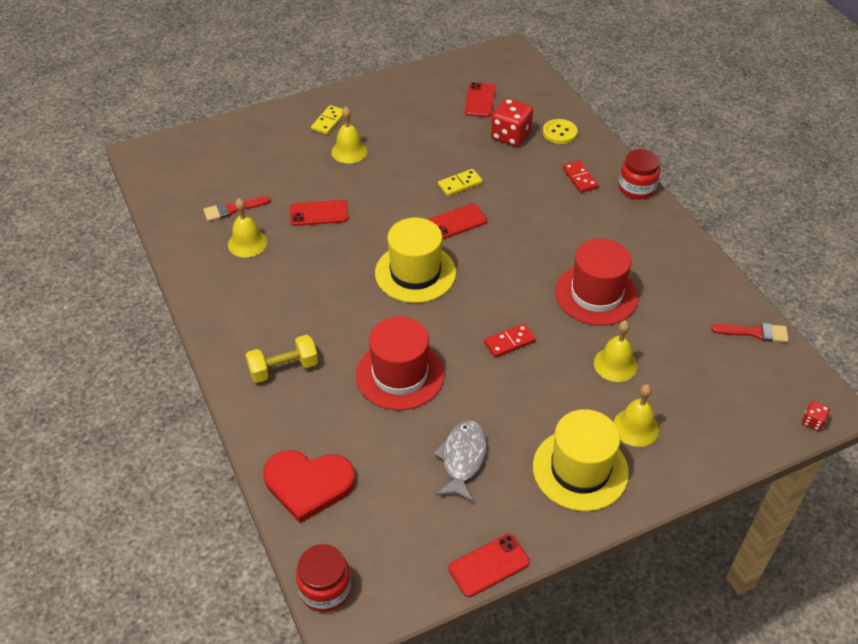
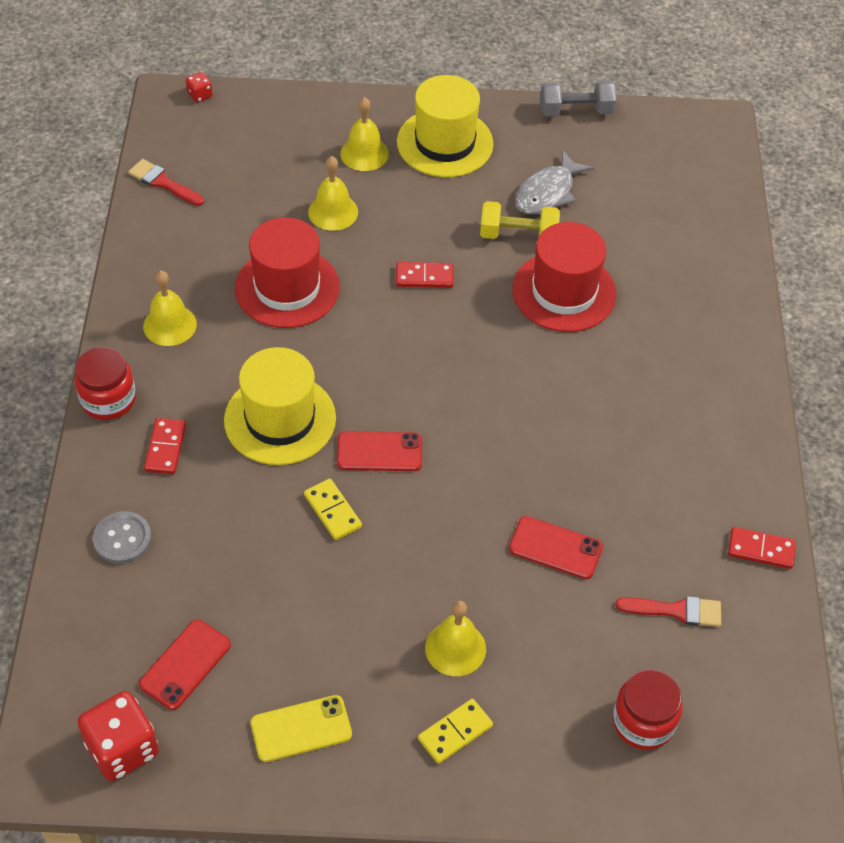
camera: 155 degrees left, 5 degrees up
yellow bell [228,198,267,258] -> yellow bell moved to [143,271,197,346]
yellow dumbbell [245,335,318,383] -> yellow dumbbell moved to [480,201,560,239]
red heart [263,450,355,523] -> none
red jar [296,544,351,612] -> red jar moved to [613,669,682,750]
yellow hat [375,218,456,303] -> yellow hat moved to [224,347,336,465]
yellow domino [438,169,483,196] -> yellow domino turned 60 degrees clockwise [304,479,362,540]
red phone [448,534,530,597] -> grey dumbbell [540,80,617,117]
red dice [491,98,533,147] -> red dice moved to [77,691,159,781]
yellow button [543,119,578,144] -> grey button [93,511,151,564]
none -> yellow phone [251,695,352,762]
none -> red domino [728,527,796,569]

